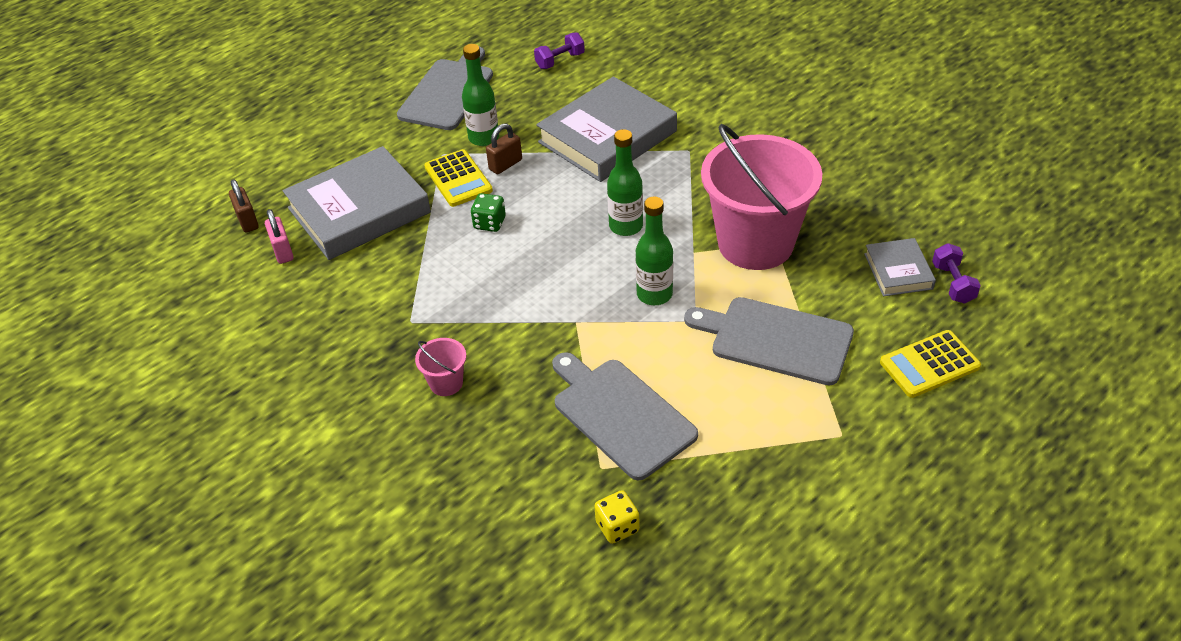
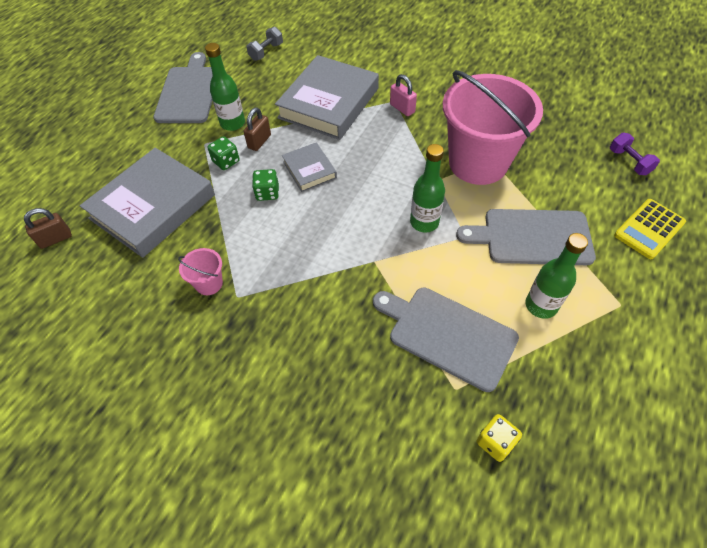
camera: 20 degrees left, 10 degrees up
brown padlock [229,179,259,232] -> brown padlock turned 75 degrees counterclockwise [24,208,72,249]
pink padlock [265,209,294,264] -> pink padlock moved to [390,74,417,116]
pink bucket [415,338,466,396] -> pink bucket moved to [178,248,223,295]
yellow calculator [424,149,493,207] -> green dice [207,136,240,170]
purple dumbbell [534,32,585,69] -> grey dumbbell [246,27,283,61]
green bottle [607,129,643,236] -> green bottle moved to [526,233,588,319]
grey book [864,238,936,296] -> grey book moved to [282,142,337,192]

